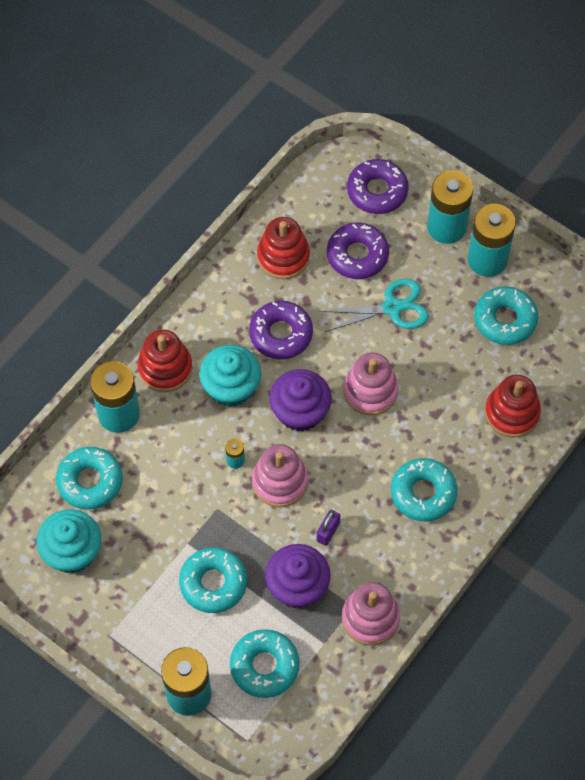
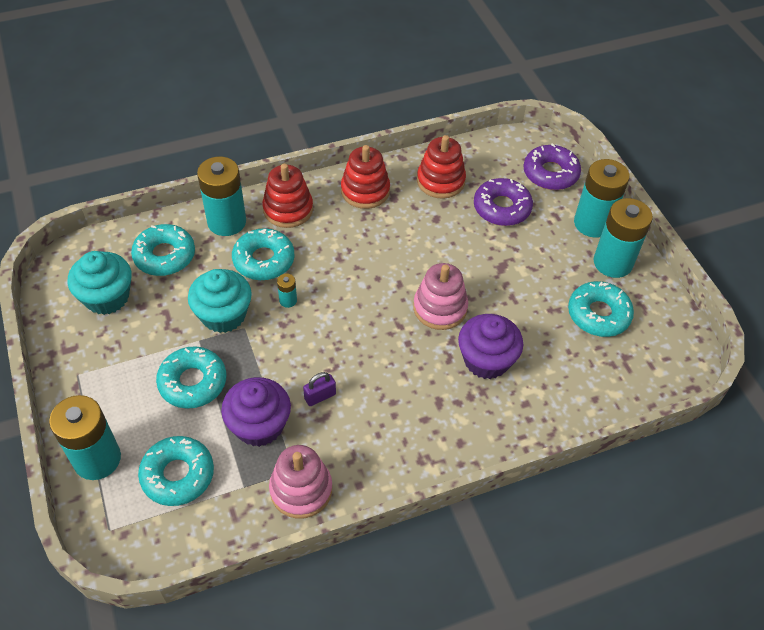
camera: 30 degrees right, 10 degrees down
turquoise cupcake [199,345,261,407] -> turquoise cupcake moved to [188,269,252,333]
purple donut [249,301,313,359] -> none
pink stacking toy [252,444,308,507] -> none
purple cupcake [269,369,332,432] -> purple cupcake moved to [458,314,523,379]
turquoise scissors [319,278,429,332] -> none
turquoise donut [391,458,458,521] -> turquoise donut moved to [232,228,294,280]
red stacking toy [485,375,541,437] -> red stacking toy moved to [341,145,390,209]

